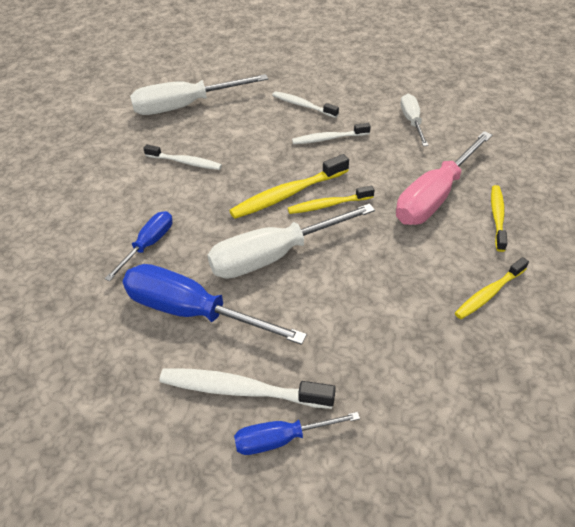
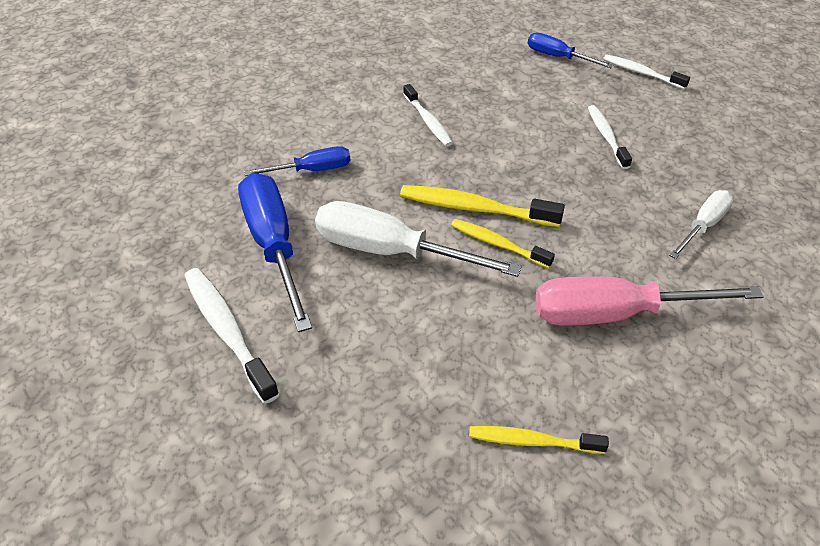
camera: 45 degrees right, 0 degrees up
white screwdriver [130,74,268,115] -> none
blue screwdriver [234,412,360,455] -> blue screwdriver moved to [528,32,613,68]
white toothbrush [292,123,371,144] -> white toothbrush moved to [603,54,690,90]
yellow toothbrush [491,185,508,252] -> none

